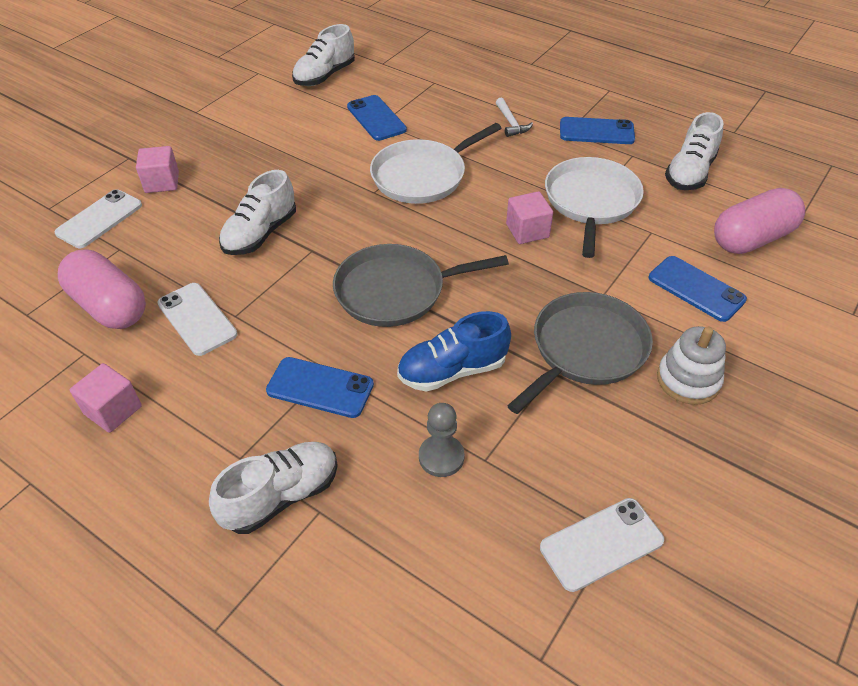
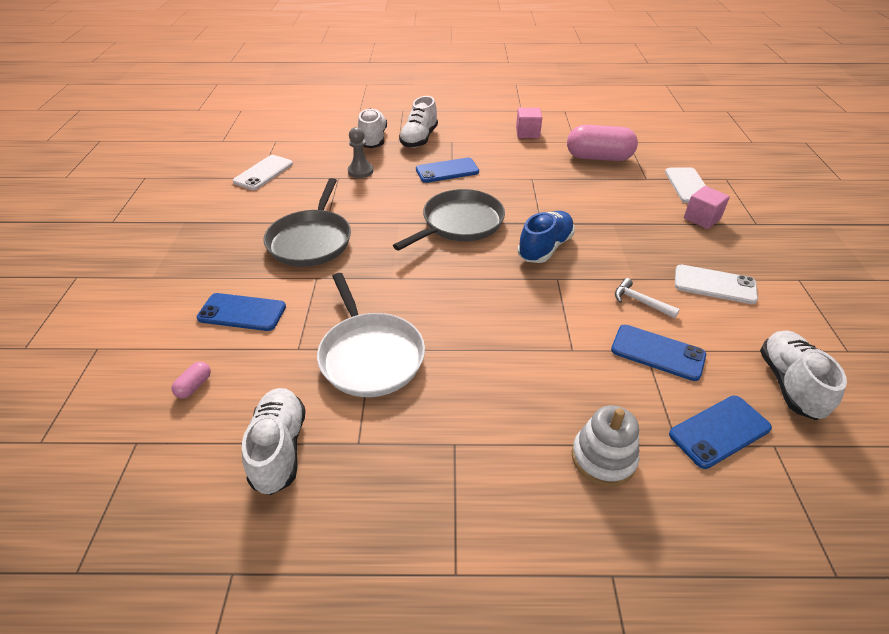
camera: 145 degrees right, 5 degrees down
white phone [157,283,237,356] -> white phone moved to [675,265,758,304]
white shoe [219,170,296,255] -> white shoe moved to [358,108,387,148]
white pan [370,123,502,204] -> none
blue shoe [397,311,511,392] -> blue shoe moved to [517,211,575,263]
white hammer [496,98,533,137] -> white hammer moved to [615,278,680,318]
pink cube [506,191,553,244] -> none
blue phone [560,117,635,144] -> blue phone moved to [669,396,772,469]
white stacking toy [657,326,726,405] -> white stacking toy moved to [572,405,639,487]
pink capsule [714,188,805,254] -> pink capsule [172,362,211,398], size x0.40

